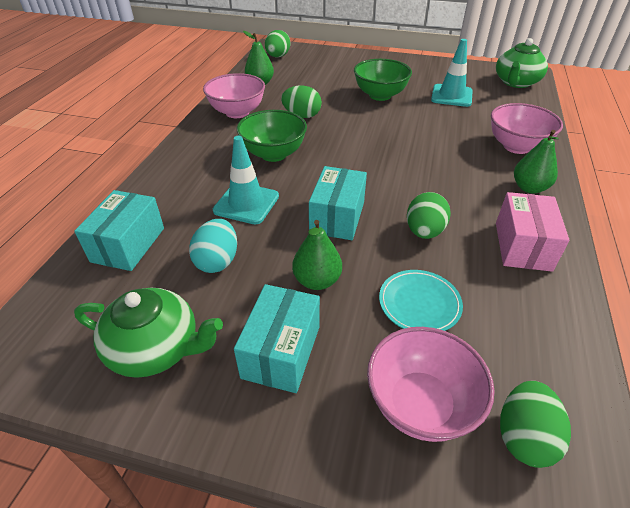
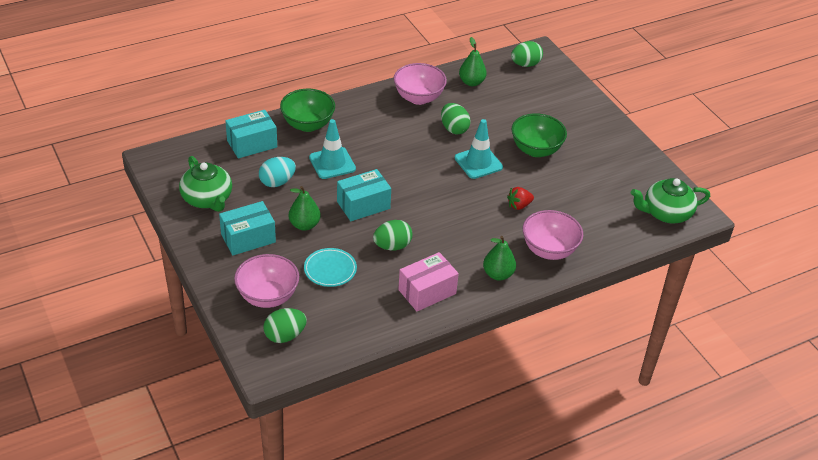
camera: 45 degrees right, 0 degrees up
green bowl [237,110,307,162] -> green bowl moved to [280,89,335,132]
turquoise traffic cone [431,39,473,107] -> turquoise traffic cone moved to [455,119,503,179]
none -> red strawberry [507,187,534,210]

